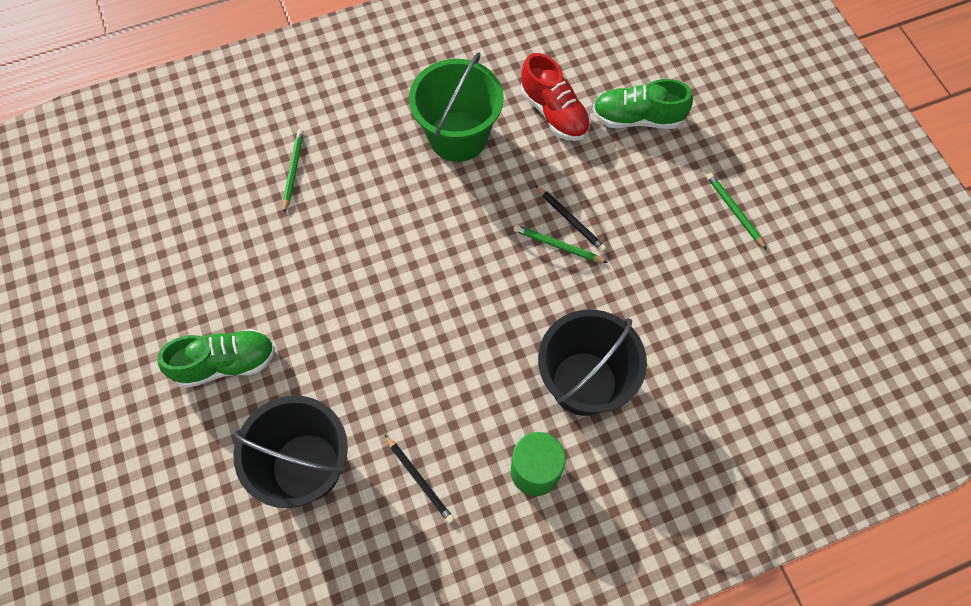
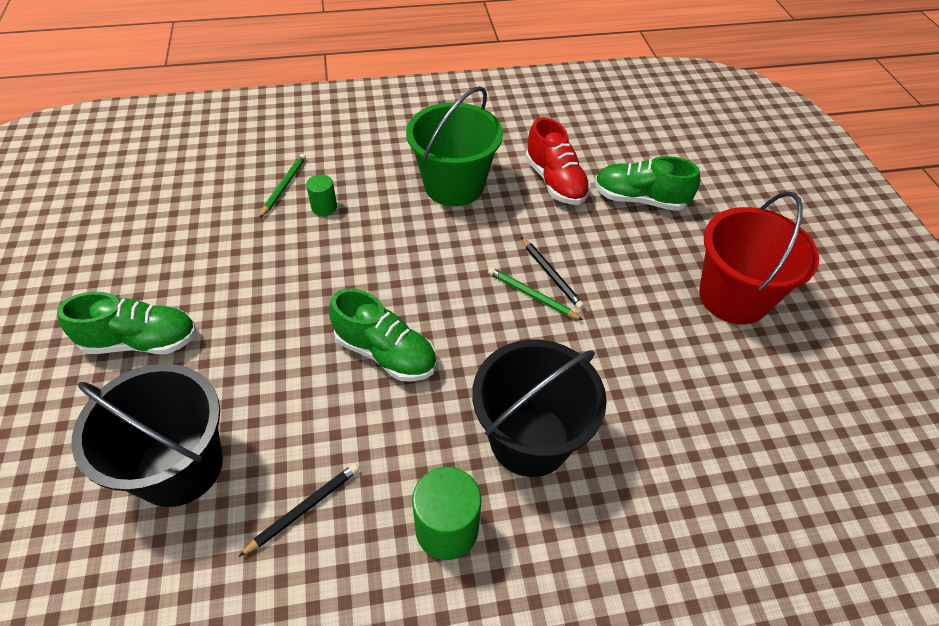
camera: 10 degrees right, 15 degrees down
black pencil [384,434,454,524] -> black pencil turned 105 degrees counterclockwise [238,463,359,557]
green pencil [706,173,767,250] -> red bucket [699,191,819,324]
none -> green cylinder [306,174,337,216]
none -> green shoe [329,289,437,382]

